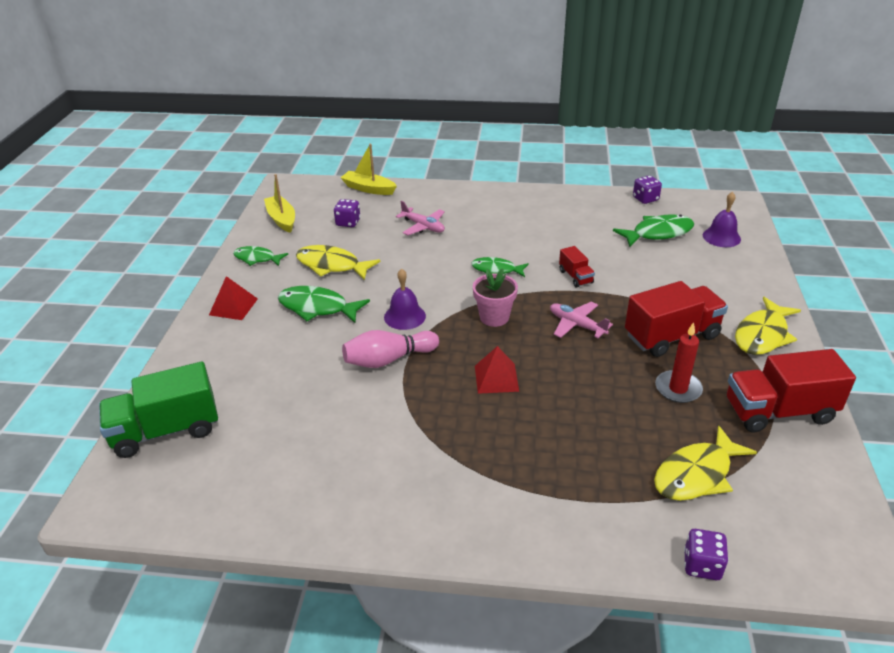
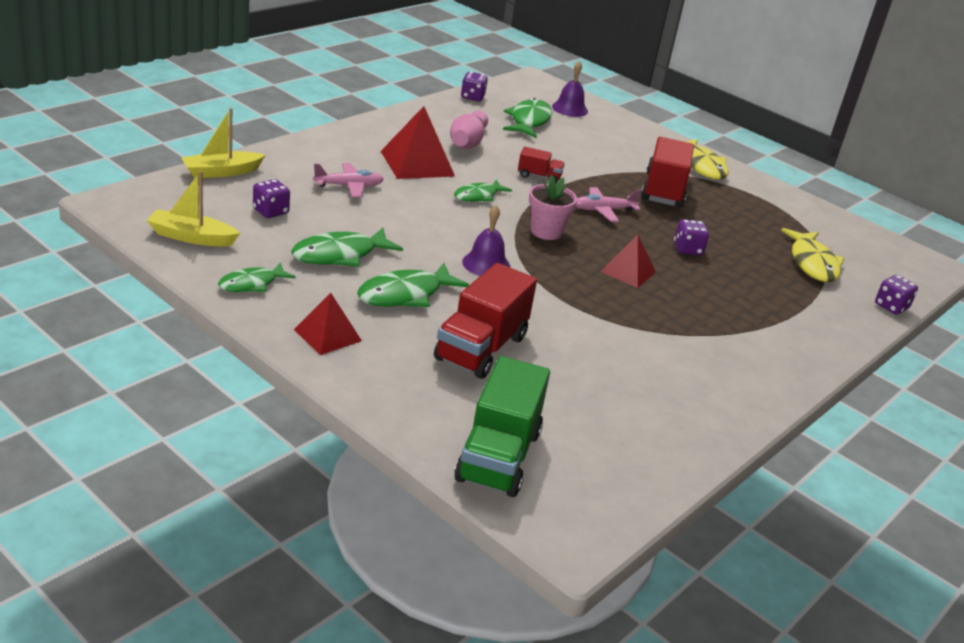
camera: 60 degrees left, 5 degrees down
yellow fish [296,245,380,280] -> green fish [291,228,403,267]
pink bowling pin [342,330,439,368] -> pink bowling pin moved to [450,111,488,149]
red candle [655,322,703,403] -> none
red truck [727,349,856,432] -> red truck moved to [434,263,537,379]
none -> red pyramid [381,106,455,179]
none -> purple dice [674,219,709,255]

